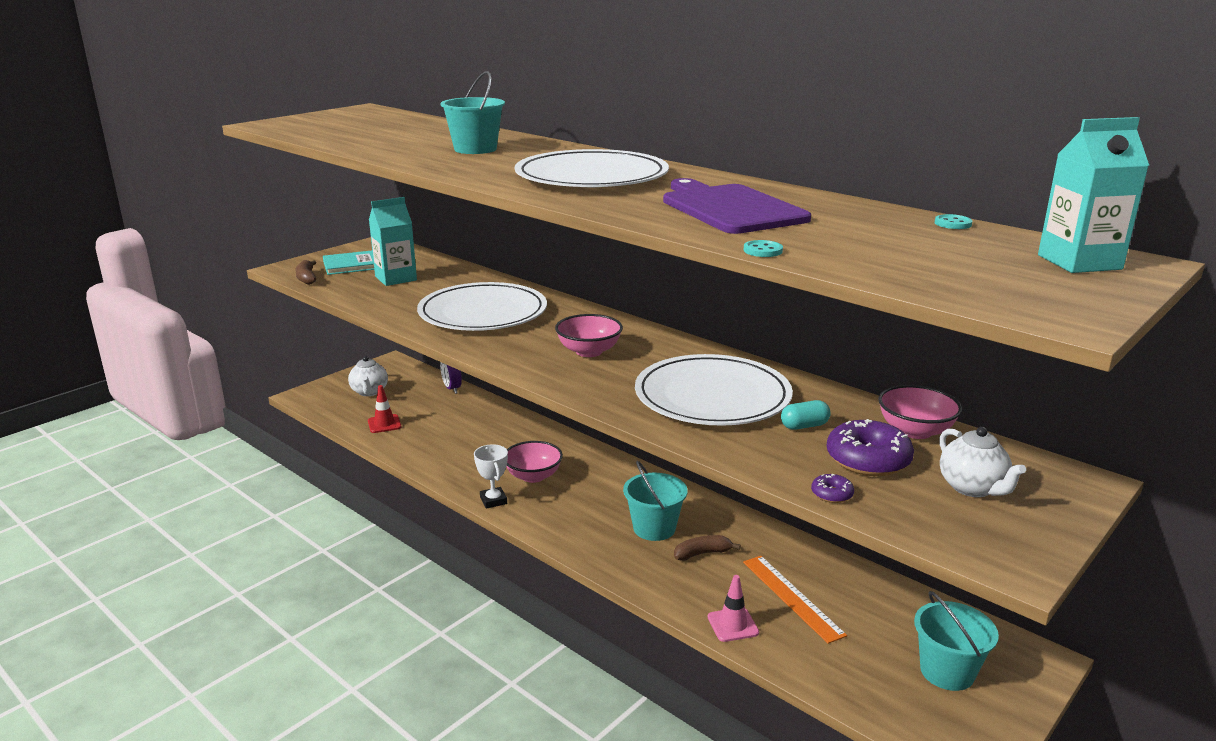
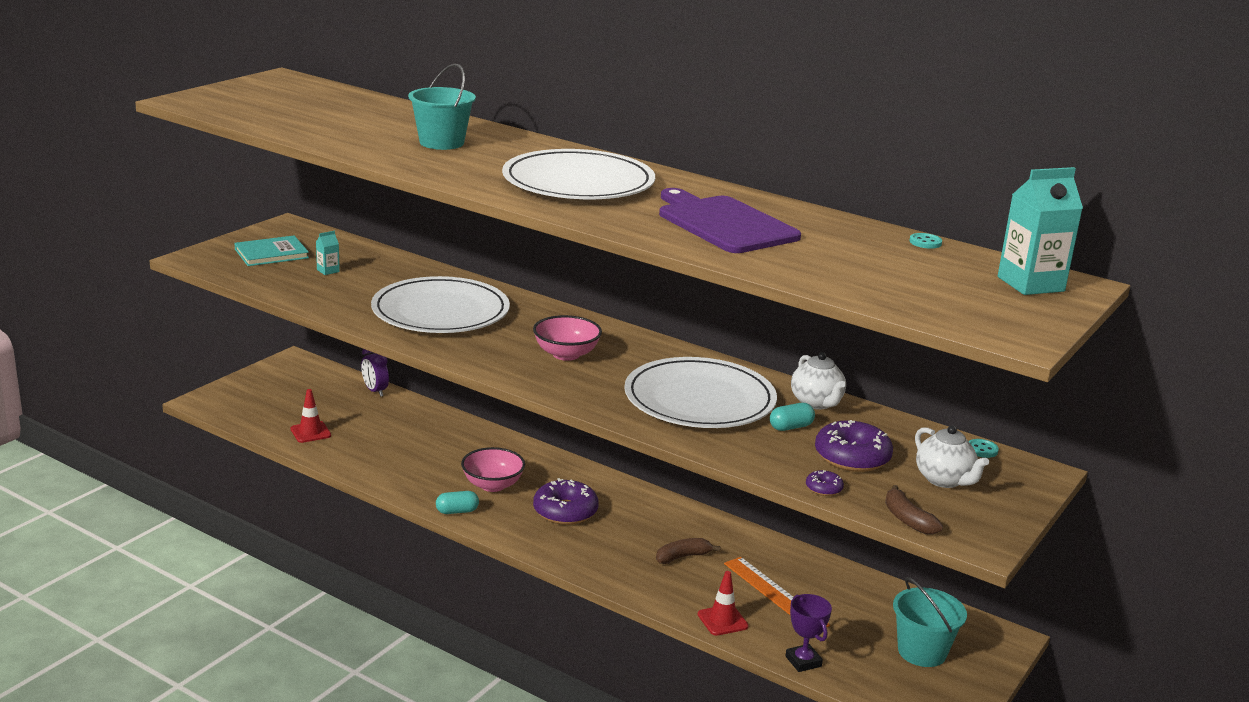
camera: 10 degrees left, 0 degrees up
brown banana [296,260,316,285] -> brown banana moved to [885,485,943,535]
white teapot [348,356,388,396] -> white teapot moved to [791,352,846,410]
turquoise carton [369,197,417,286] -> turquoise carton [316,231,340,275], size x0.46
white trophy [474,444,508,509] -> turquoise capsule [436,491,479,514]
turquoise bucket [623,461,688,541] -> none
pink traffic cone [708,575,759,642] -> red traffic cone [698,571,749,636]
turquoise button [744,240,783,257] -> turquoise button moved to [968,439,999,458]
pink bowl [878,385,962,439] -> none
none -> purple donut [533,478,599,525]
none -> purple trophy [785,594,832,672]

